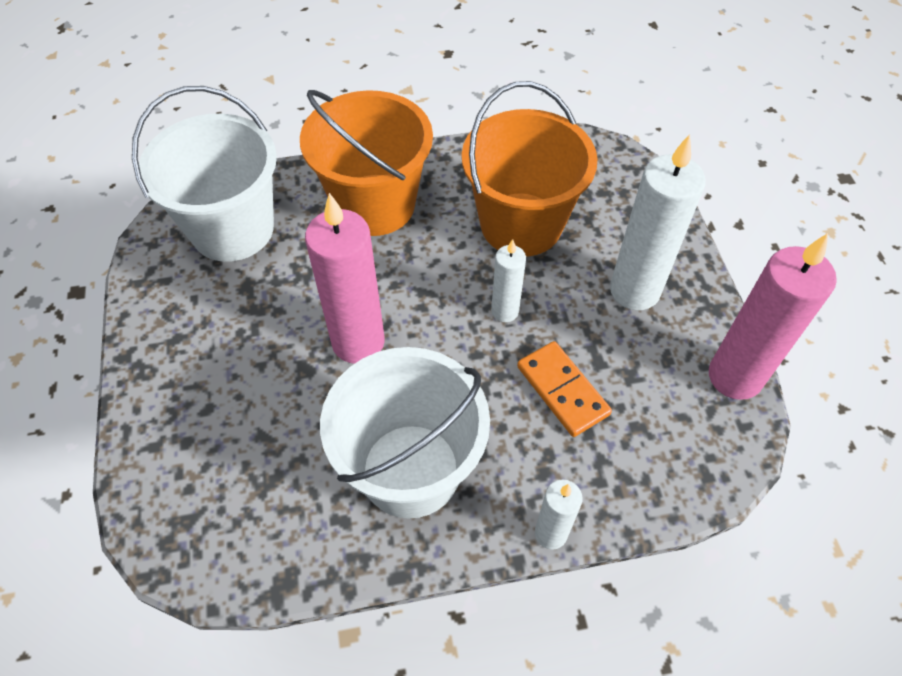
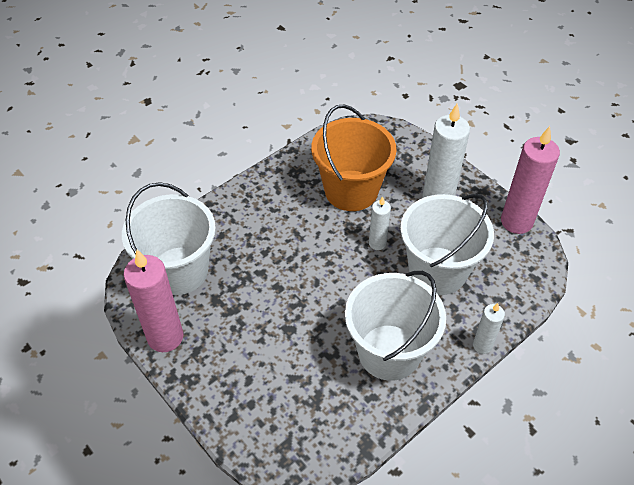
camera: 30 degrees left, 5 degrees down
orange bucket [300,90,433,236] -> none
pink candle [305,193,385,364] -> pink candle moved to [123,249,183,352]
orange domino [517,341,612,437] -> white bucket [400,194,494,295]

